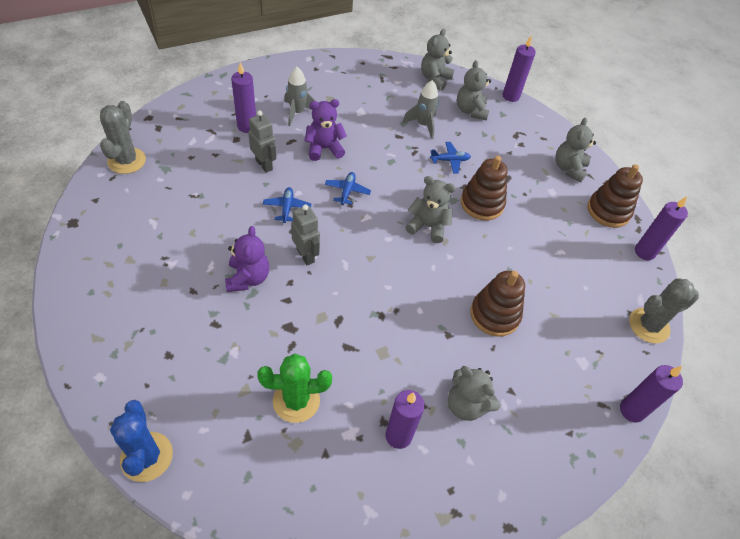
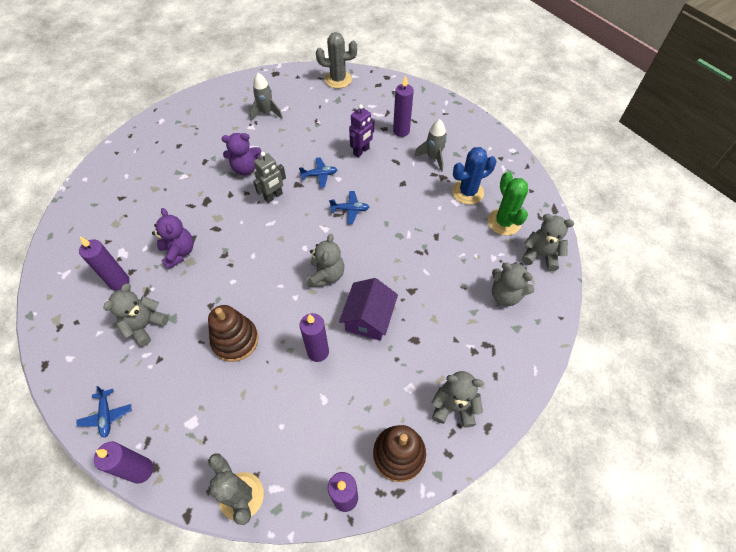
camera: 85 degrees right, 5 degrees up
blue cactus [110,400,173,482] -> blue cactus moved to [452,147,496,205]
grey robot [248,110,276,173] -> purple robot [349,104,374,157]
green cactus [257,354,332,423] -> green cactus moved to [488,172,528,235]
purple teddy bear [304,99,347,161] -> purple teddy bear moved to [152,208,194,270]
grey rocket [403,80,439,139] -> grey rocket moved to [250,73,283,120]
blue plane [430,142,471,174] -> blue plane moved to [77,386,132,438]
grey teddy bear [457,60,491,121] -> grey teddy bear turned 135 degrees counterclockwise [492,262,535,306]
brown stacking toy [461,156,508,220] -> purple house [339,278,398,341]
purple candle [503,35,536,102] -> purple candle moved to [300,313,329,362]

